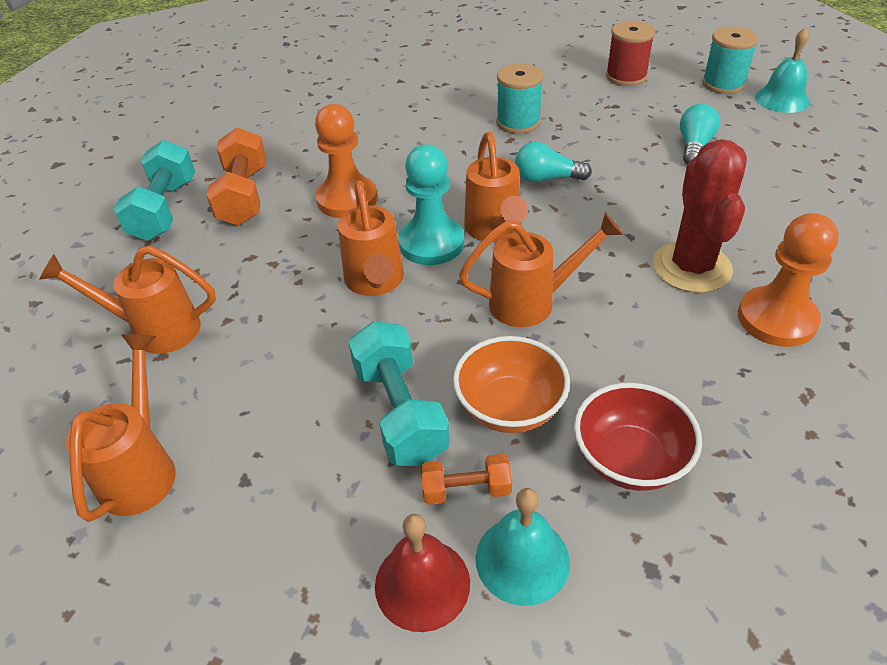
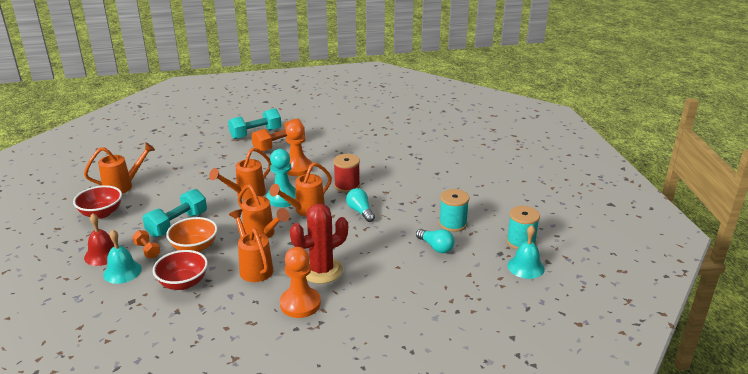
camera: 55 degrees right, 15 degrees down
orange watering can [39,246,216,354] -> orange watering can moved to [229,209,273,282]
turquoise spool [496,63,544,134] -> turquoise spool moved to [439,189,469,232]
red spool [606,20,655,86] -> red spool moved to [333,154,360,193]
turquoise light bulb [680,104,720,164] -> turquoise light bulb turned 60 degrees clockwise [416,229,455,253]
none -> red bowl [73,185,122,219]

